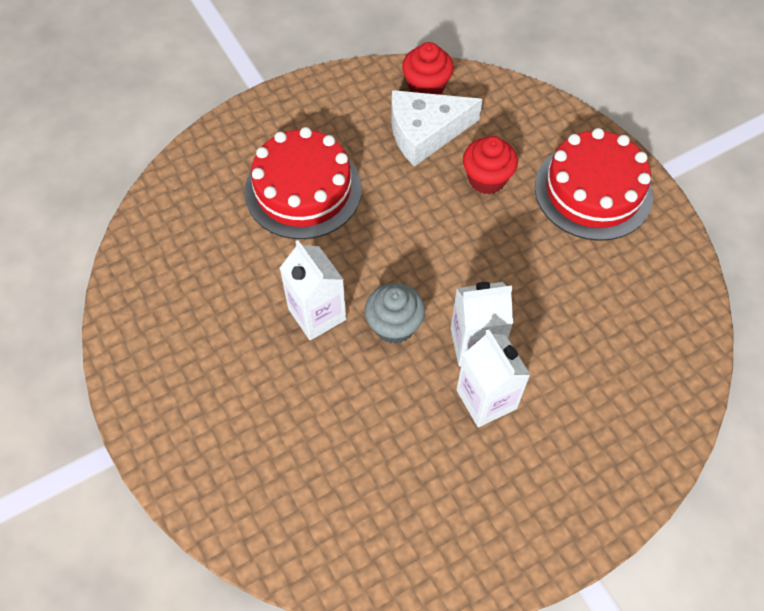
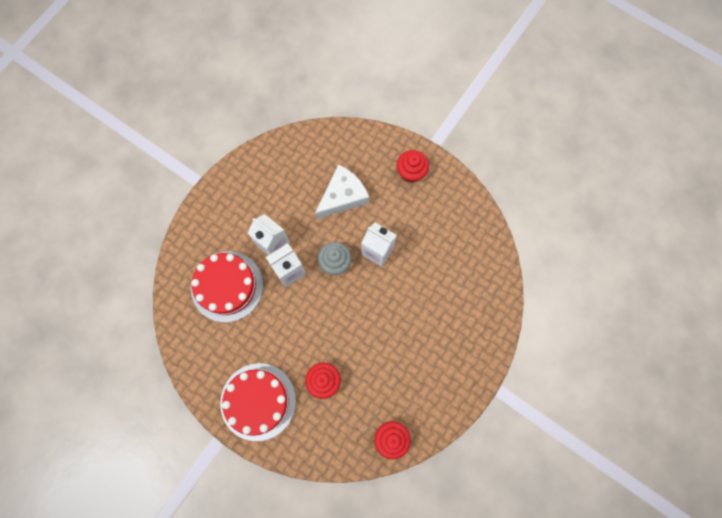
camera: 155 degrees right, 15 degrees up
red cake [244,127,362,239] -> red cake moved to [191,251,263,322]
white cheese [391,90,483,167] -> white cheese moved to [315,164,369,219]
none -> red cupcake [397,150,429,182]

